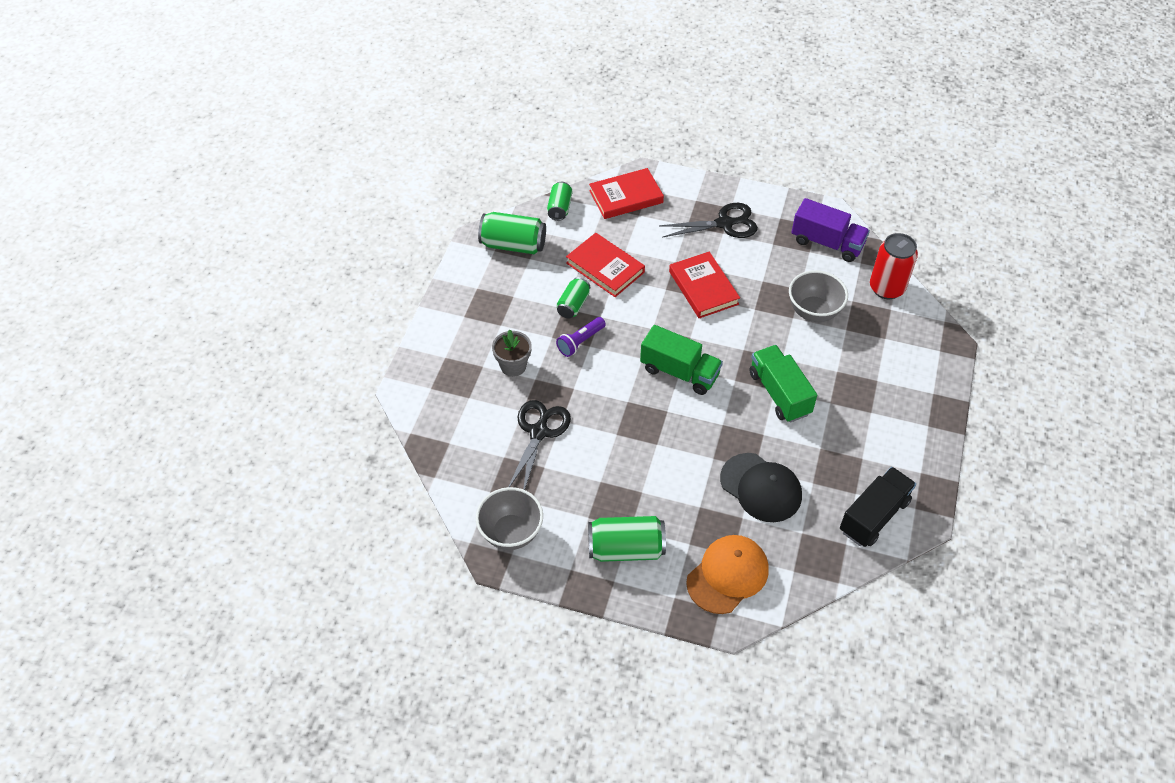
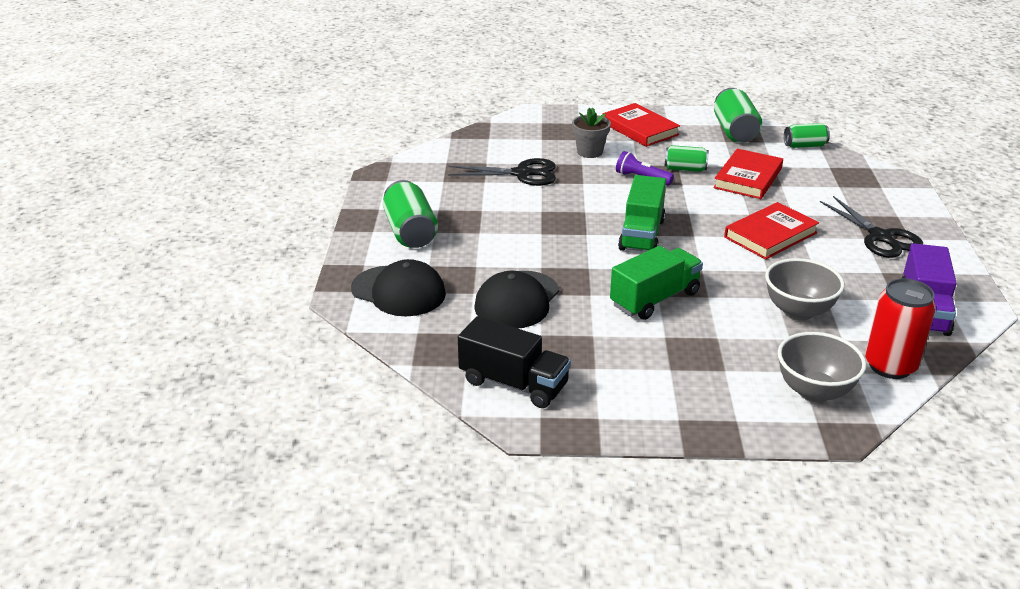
camera: 75 degrees right, 20 degrees down
grey bowl [476,487,543,550] -> grey bowl moved to [778,332,866,402]
red book [589,168,664,219] -> red book moved to [603,103,680,147]
orange cap [686,535,769,614] -> black cap [351,259,446,316]

